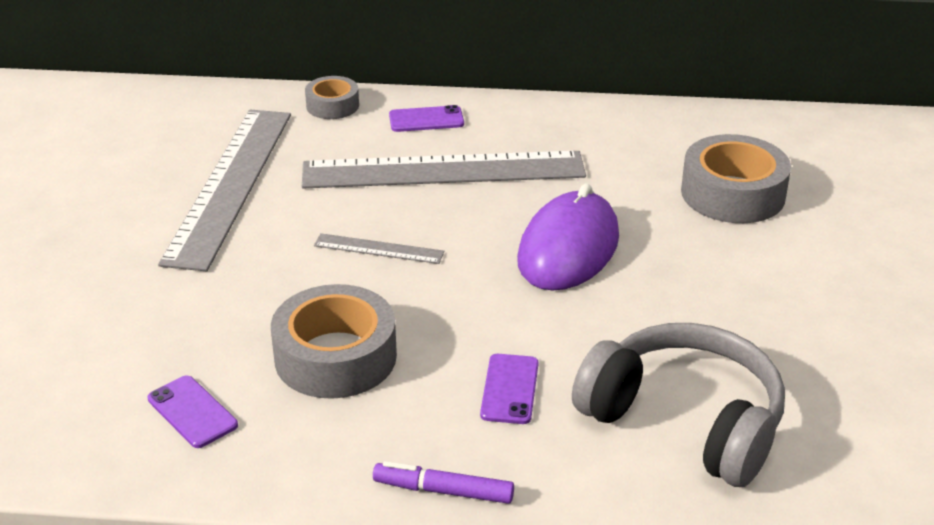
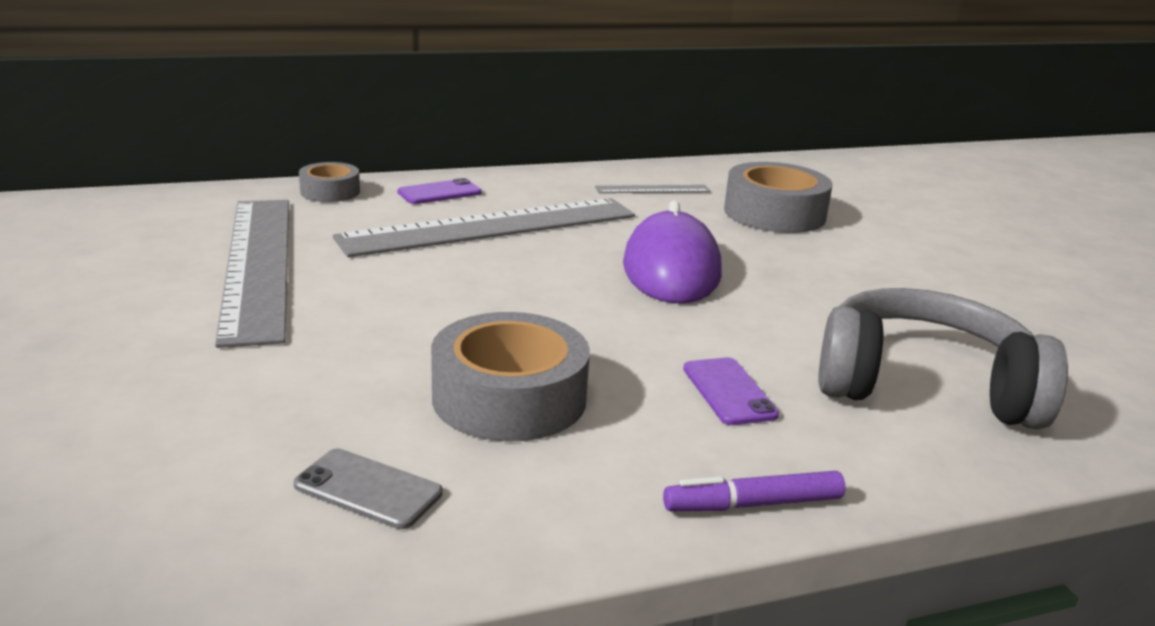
camera: 25 degrees left, 10 degrees down
purple phone [147,375,238,448] -> grey phone [293,449,443,529]
grey ruler [314,233,444,264] -> grey ruler moved to [595,185,711,193]

